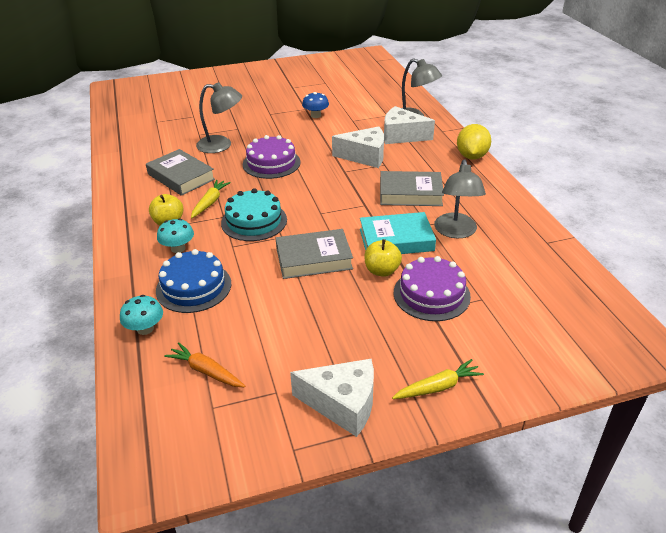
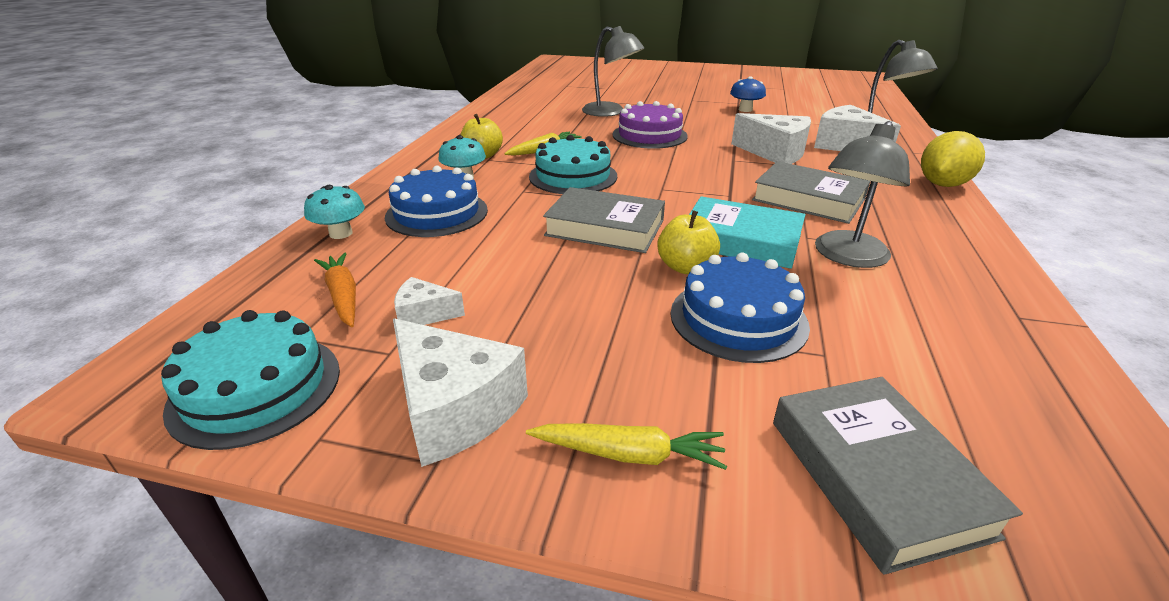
camera: 30 degrees right, 5 degrees down
grey book [146,149,215,196] -> grey book moved to [773,377,1023,575]
purple cake [394,256,471,321] -> blue cake [671,253,810,363]
none -> turquoise cake [161,310,340,450]
none -> white cheese [394,277,465,325]

